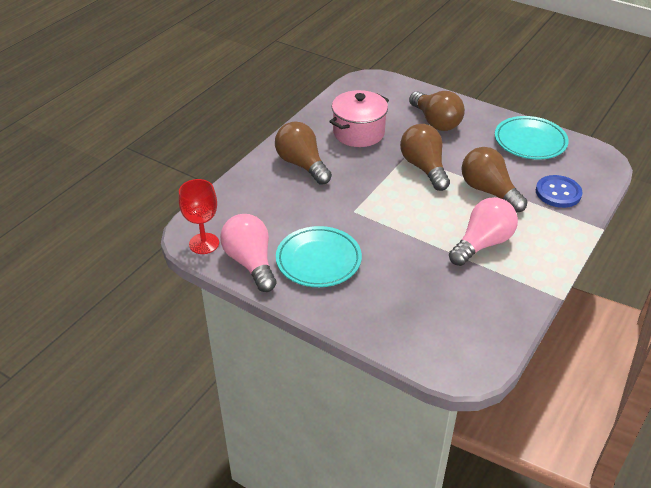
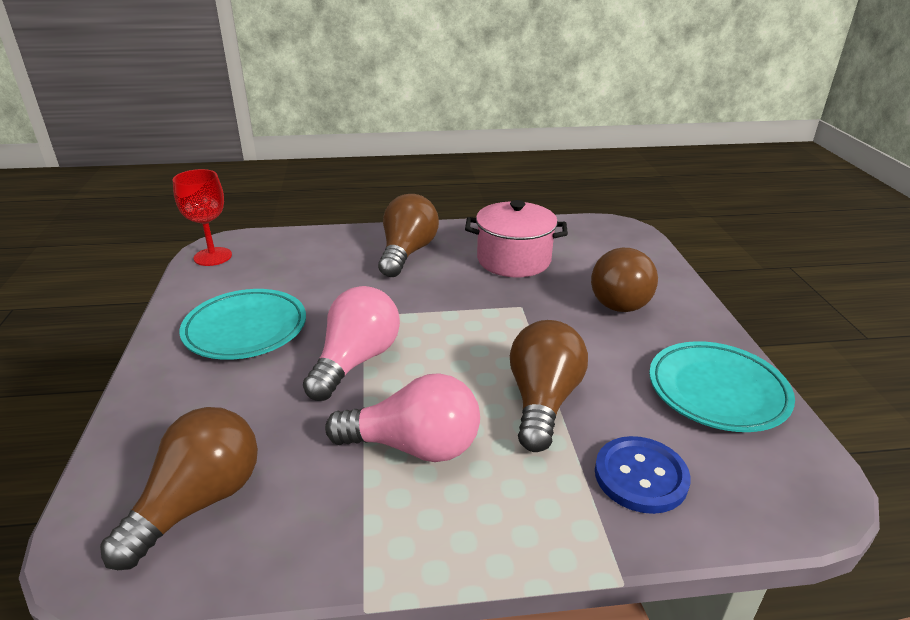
camera: 50 degrees right, 10 degrees down
pink light bulb [220,214,277,292] -> pink light bulb moved to [303,286,400,401]
brown light bulb [400,124,450,191] -> brown light bulb moved to [100,407,258,570]

